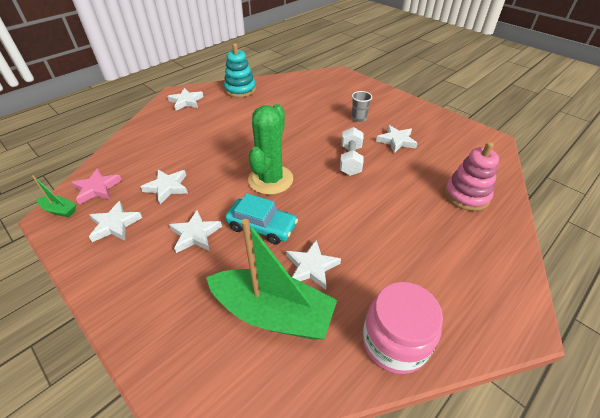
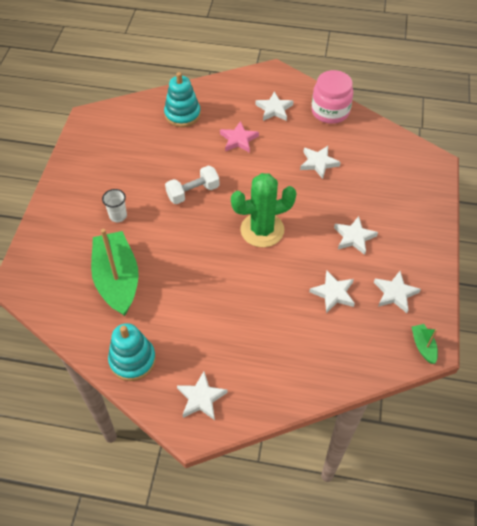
camera: 125 degrees left, 10 degrees up
pink star [71,168,122,205] -> pink star moved to [220,121,259,153]
green boat [206,219,337,340] -> green boat moved to [91,229,139,316]
turquoise car [225,193,298,245] -> none
grey cup [352,91,372,122] -> white cup [102,189,127,222]
white star [376,125,418,153] -> white star moved to [256,92,294,121]
pink stacking toy [444,142,499,211] -> turquoise stacking toy [164,72,201,127]

